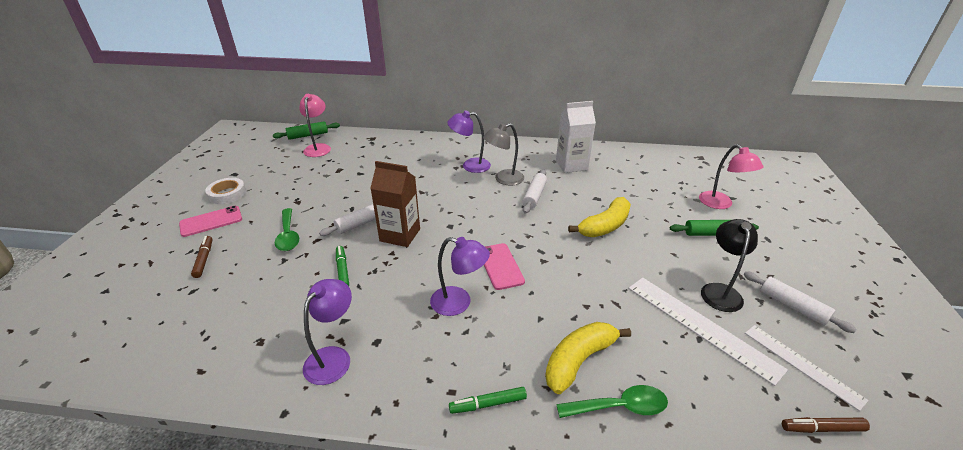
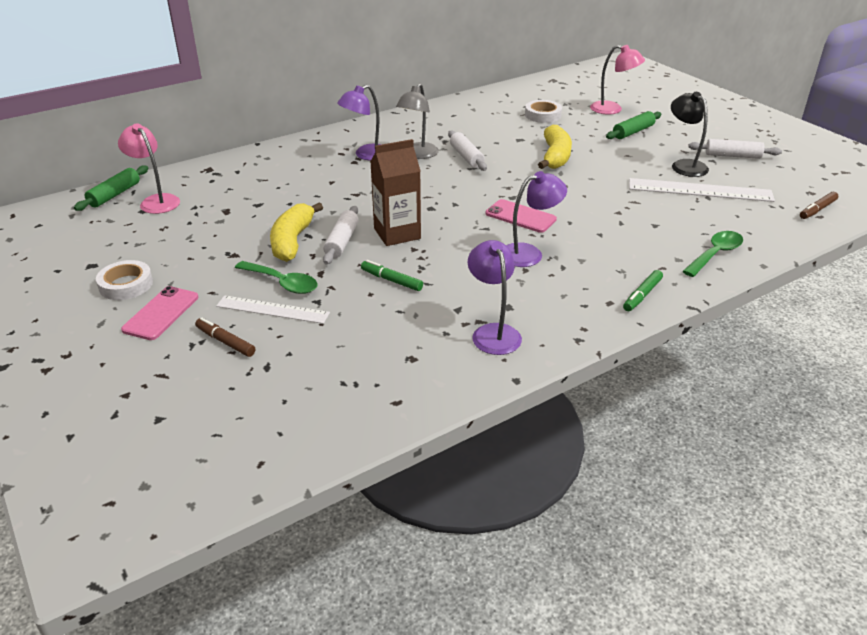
camera: 40 degrees left, 0 degrees up
yellow banana [545,322,631,394] -> yellow banana moved to [270,203,323,262]
white carton [556,101,596,173] -> none
white ruler [745,325,869,411] -> white ruler moved to [216,295,330,324]
none -> white tape [525,100,562,123]

